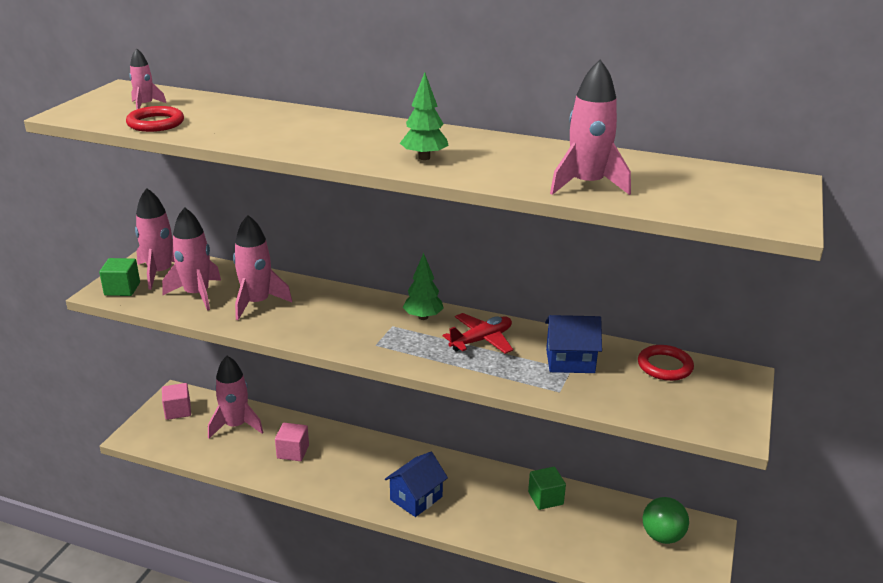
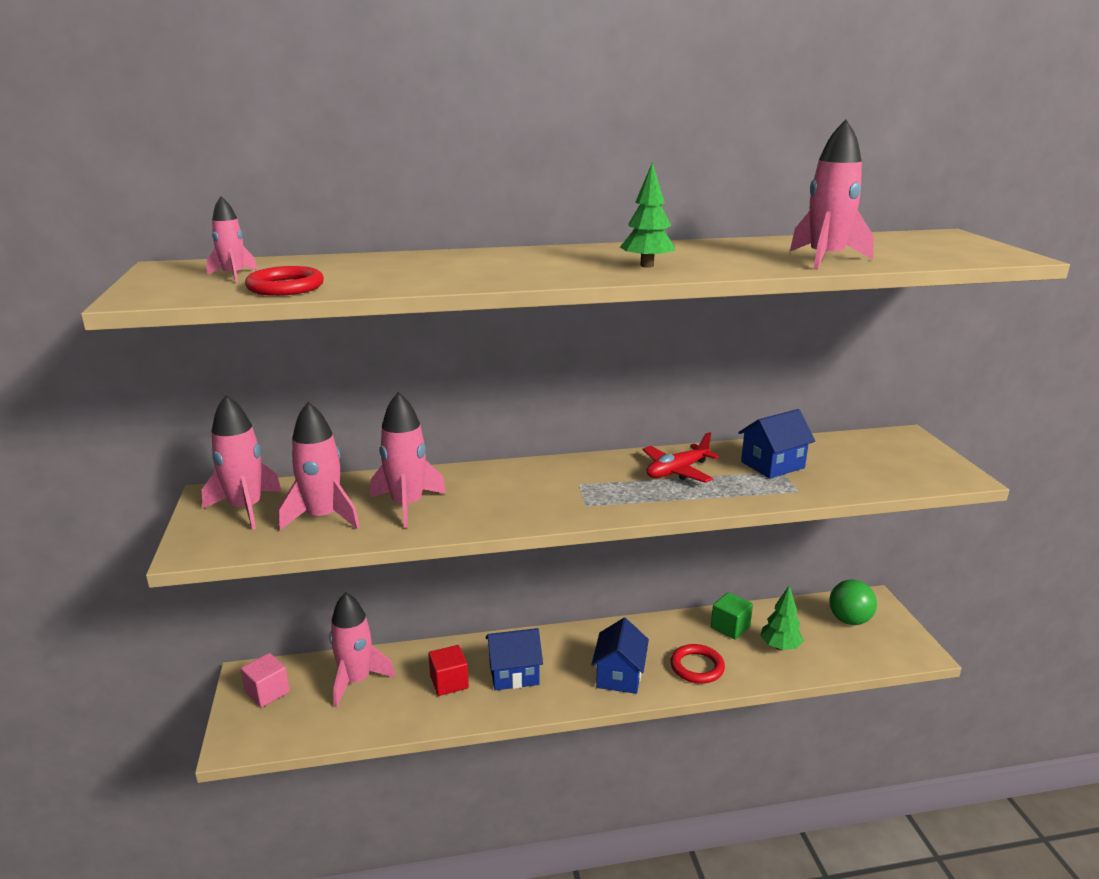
camera: 30 degrees left, 5 degrees down
green cube [99,258,140,296] -> none
pink cube [275,423,309,461] -> red cube [429,645,469,696]
green tree [403,253,444,320] -> green tree moved to [760,585,804,651]
red plane [443,313,513,354] -> red plane turned 150 degrees counterclockwise [643,432,719,483]
red ring [638,345,694,381] -> red ring moved to [670,644,725,684]
none -> blue house [485,628,543,690]

